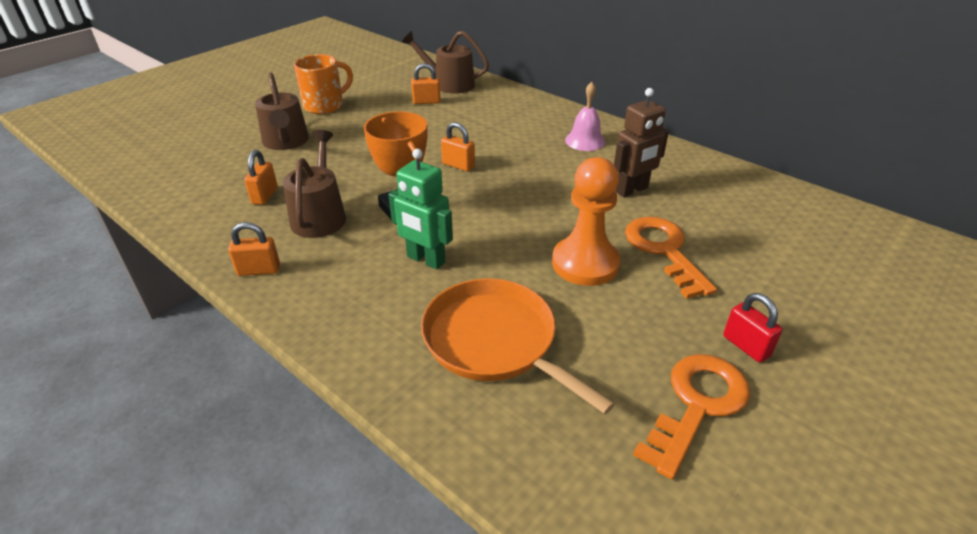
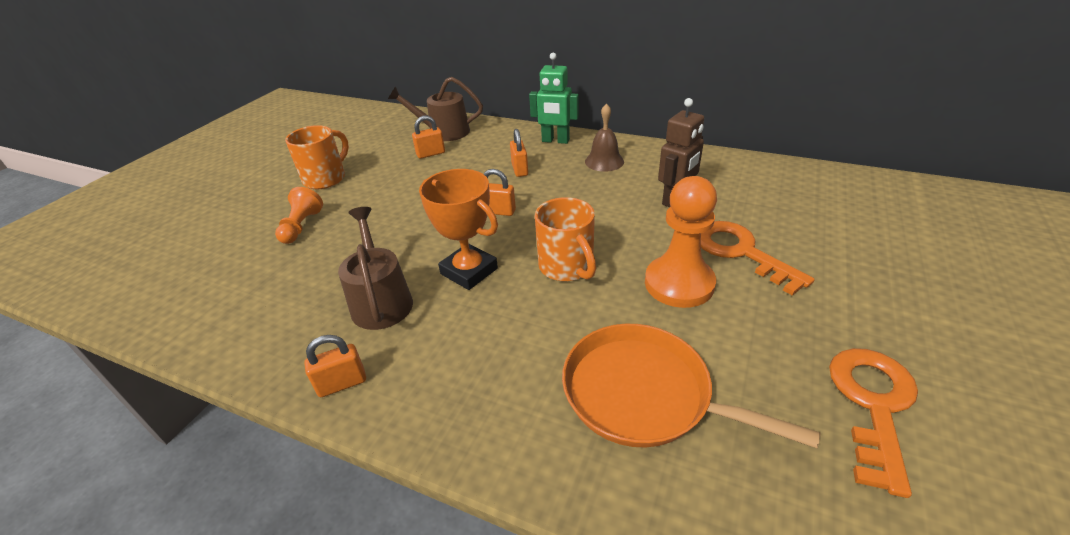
camera: 15 degrees left, 0 degrees up
orange padlock [244,150,278,205] -> orange padlock moved to [510,129,528,177]
brown watering can [255,72,309,150] -> orange pawn [275,187,323,244]
green robot [388,149,453,270] -> green robot moved to [529,53,579,144]
pink bell [565,82,605,151] -> brown bell [585,103,624,172]
red padlock [723,293,782,362] -> none
none -> orange mug [535,197,596,281]

